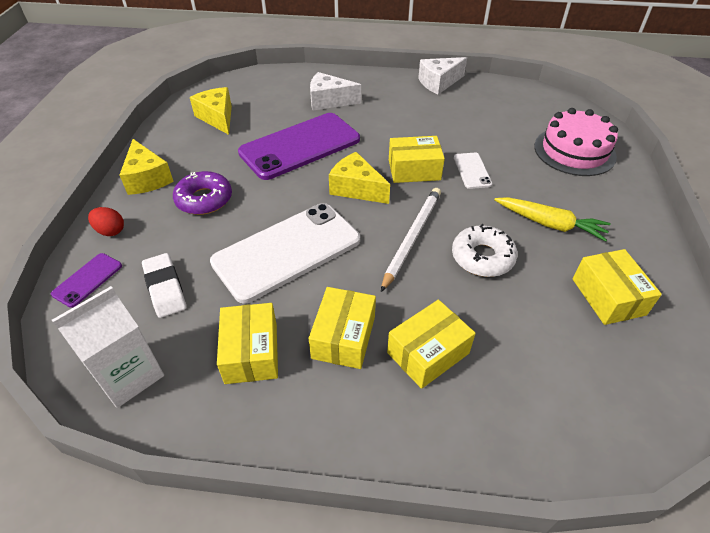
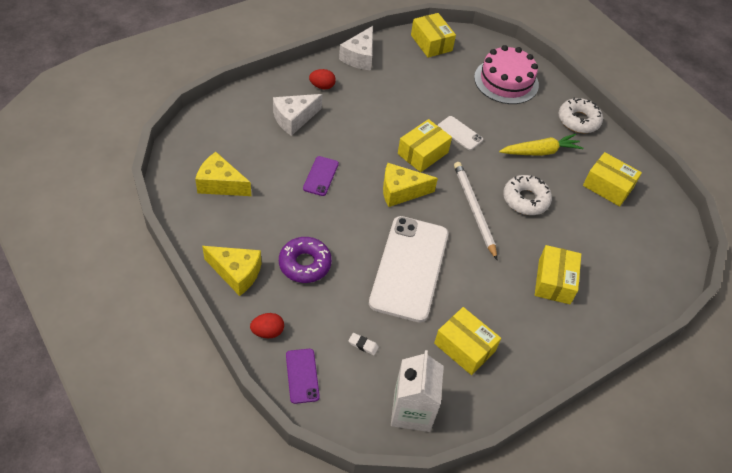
camera: 45 degrees left, 5 degrees up
white eraser [142,253,186,318] -> white eraser [349,333,379,355], size x0.50
purple phone [238,113,360,180] -> purple phone [303,156,339,196], size x0.44
yellow box [309,287,376,369] -> yellow box moved to [411,13,456,58]
none -> red egg [309,69,336,89]
none -> white donut [558,98,603,133]

